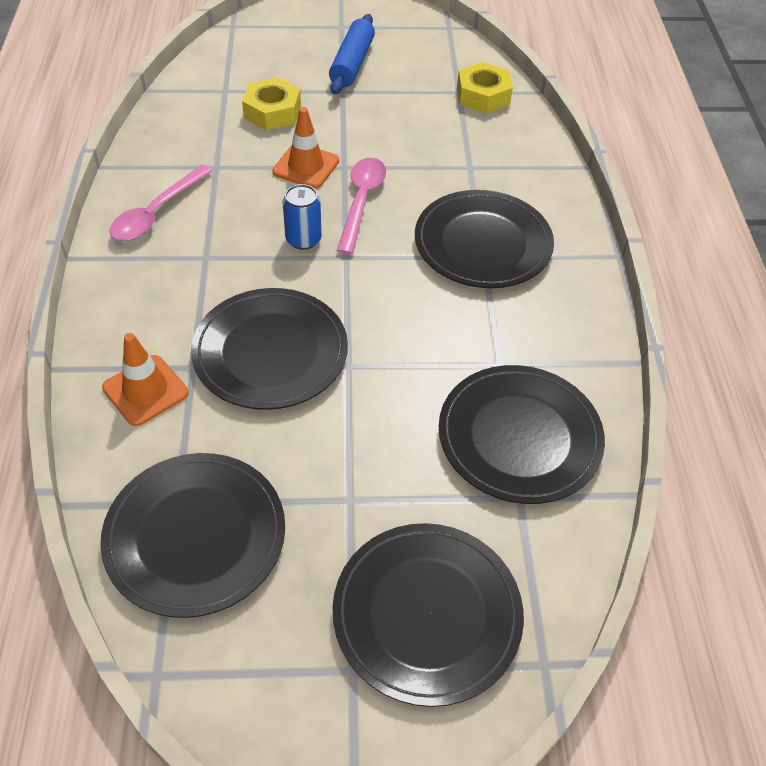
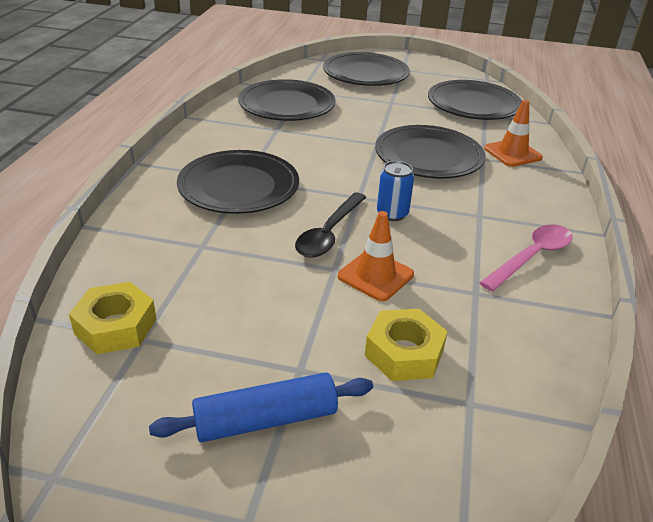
camera: 165 degrees left, 15 degrees down
blue rolling pin [329,14,375,95] -> blue rolling pin turned 45 degrees clockwise [149,372,373,442]
pink spoon [337,158,386,254] -> black spoon [295,192,366,258]

